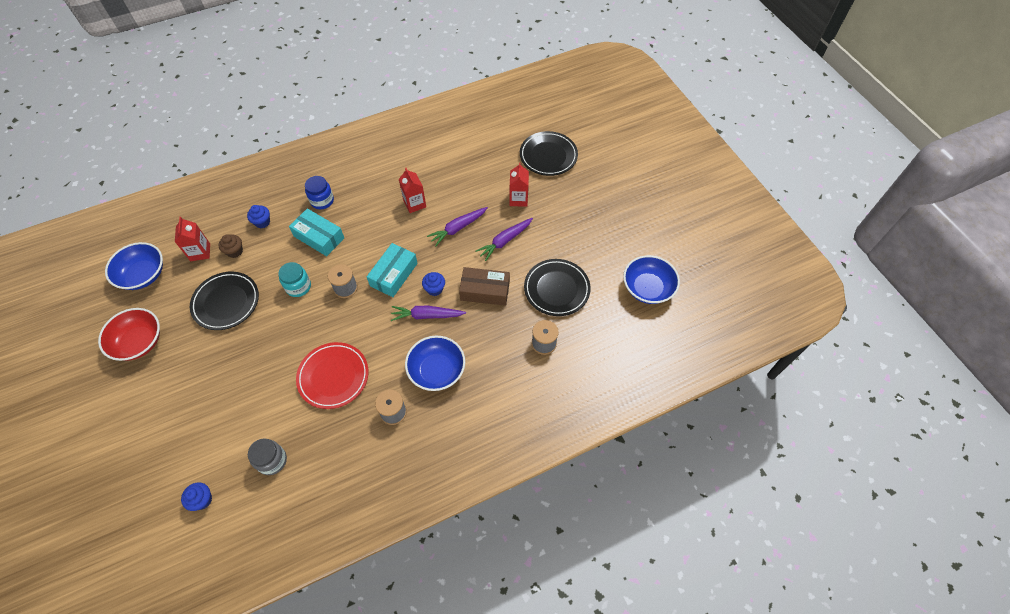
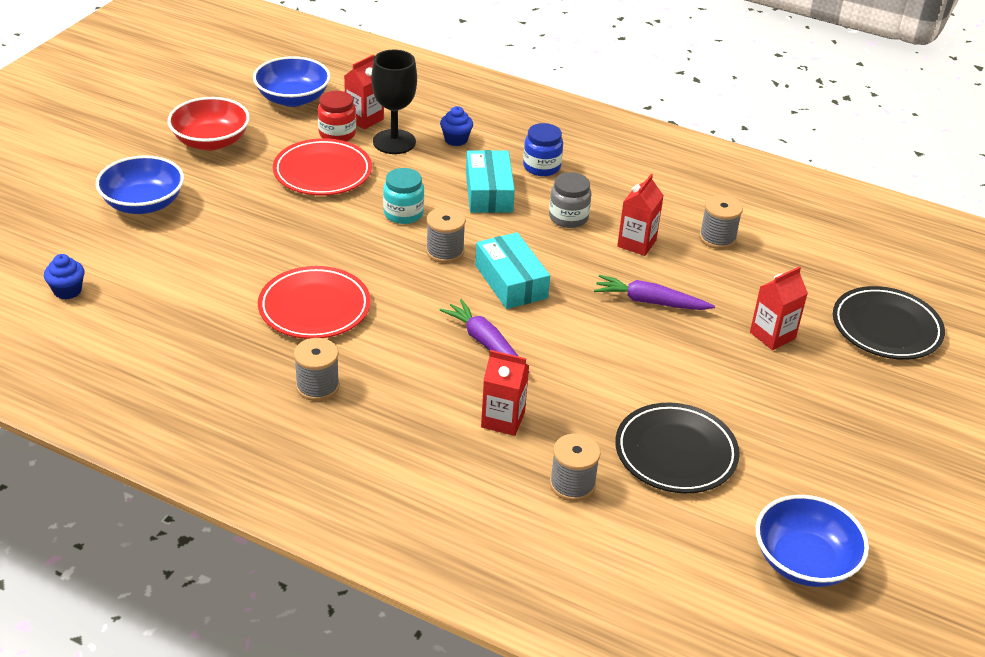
camera: 50 degrees right, 20 degrees down
black plate [190,272,259,330] -> red plate [273,138,372,195]
brown cupcake [219,234,243,258] -> black goblet [371,50,417,154]
grey jar [248,439,287,475] -> grey jar moved to [549,172,592,228]
turquoise box [367,243,418,297] -> turquoise box turned 75 degrees clockwise [475,232,550,309]
blue bowl [405,336,465,391] -> blue bowl moved to [96,155,184,214]
blue cupcake [422,272,445,296] -> none
brown box [459,267,510,306] -> none
purple carrot [476,218,533,261] -> none
none -> red jar [318,91,356,141]
none -> red carton [481,350,529,436]
none -> grey spool [699,195,743,249]

